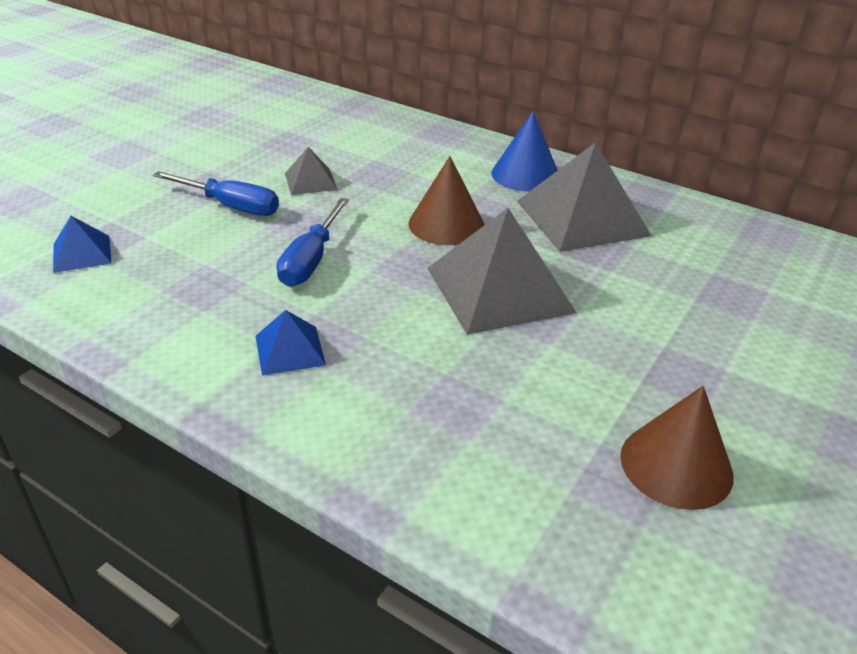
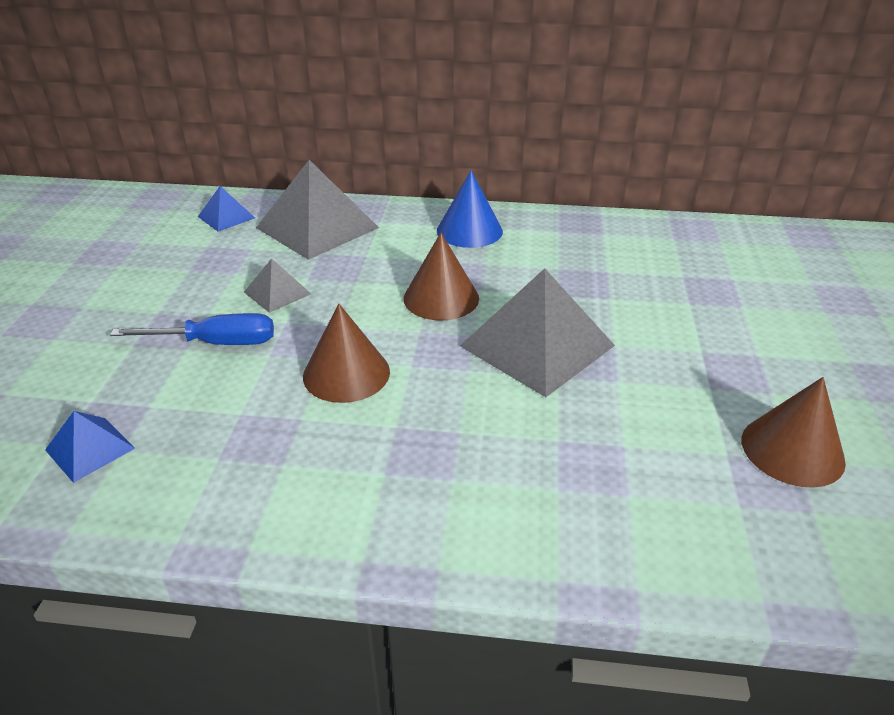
camera: 25 degrees left, 0 degrees up
blue pyramid [255,310,326,376] -> blue pyramid moved to [198,186,255,232]
blue screwdriver [277,198,349,287] -> brown cone [303,304,390,403]
grey pyramid [517,142,652,252] -> grey pyramid moved to [256,160,379,260]

